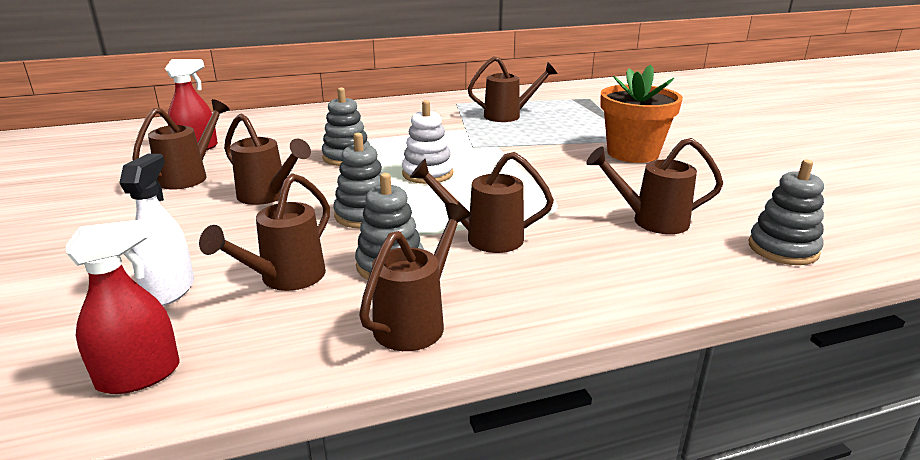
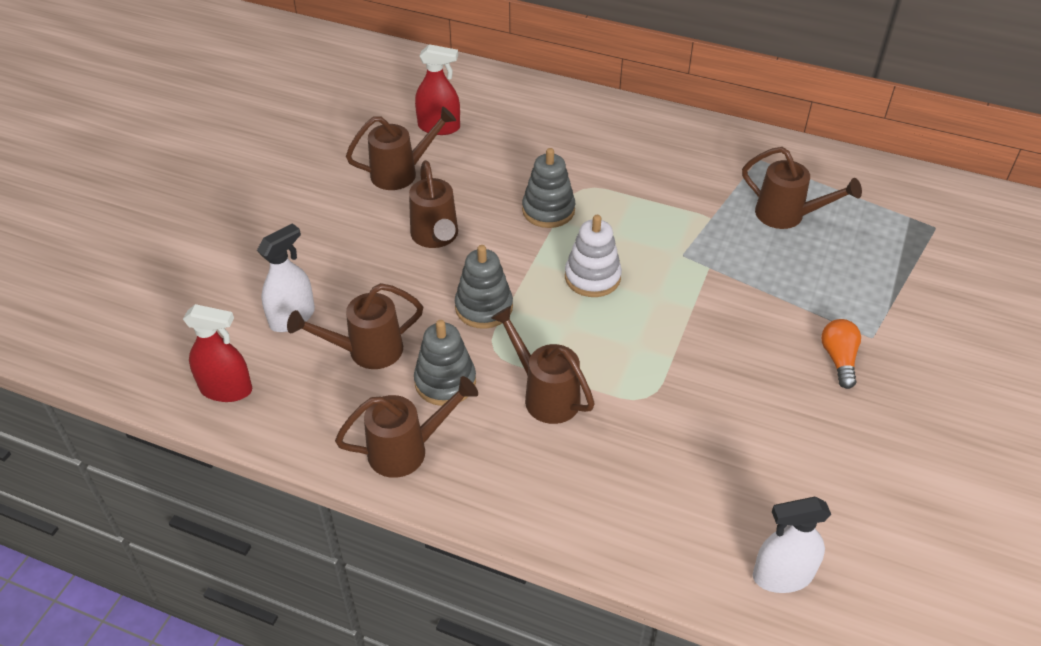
camera: 40 degrees right, 20 degrees up
brown watering can [586,138,723,234] -> none
orange flower pot [600,64,683,163] -> orange light bulb [821,319,861,389]
grey stacking toy [749,159,824,265] -> white spray bottle [753,497,831,593]

